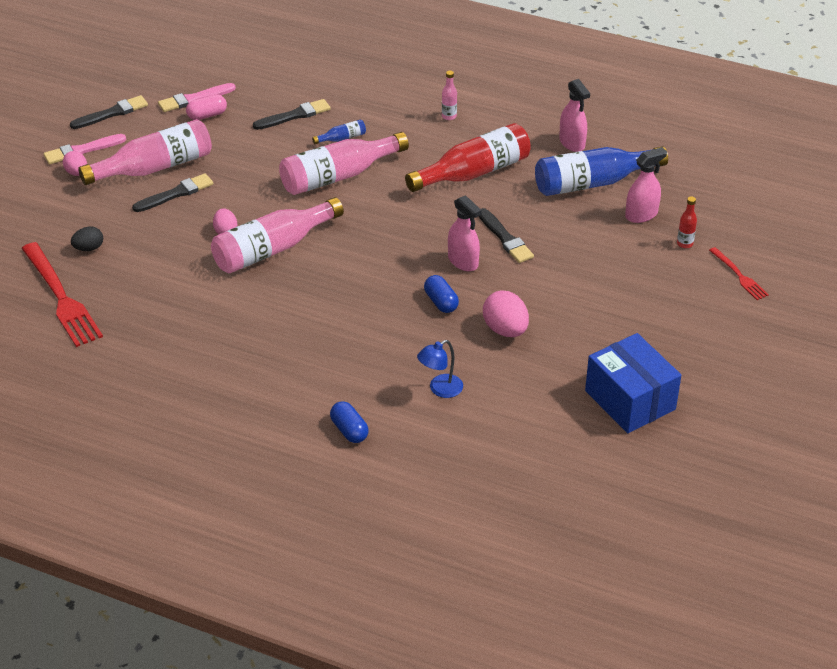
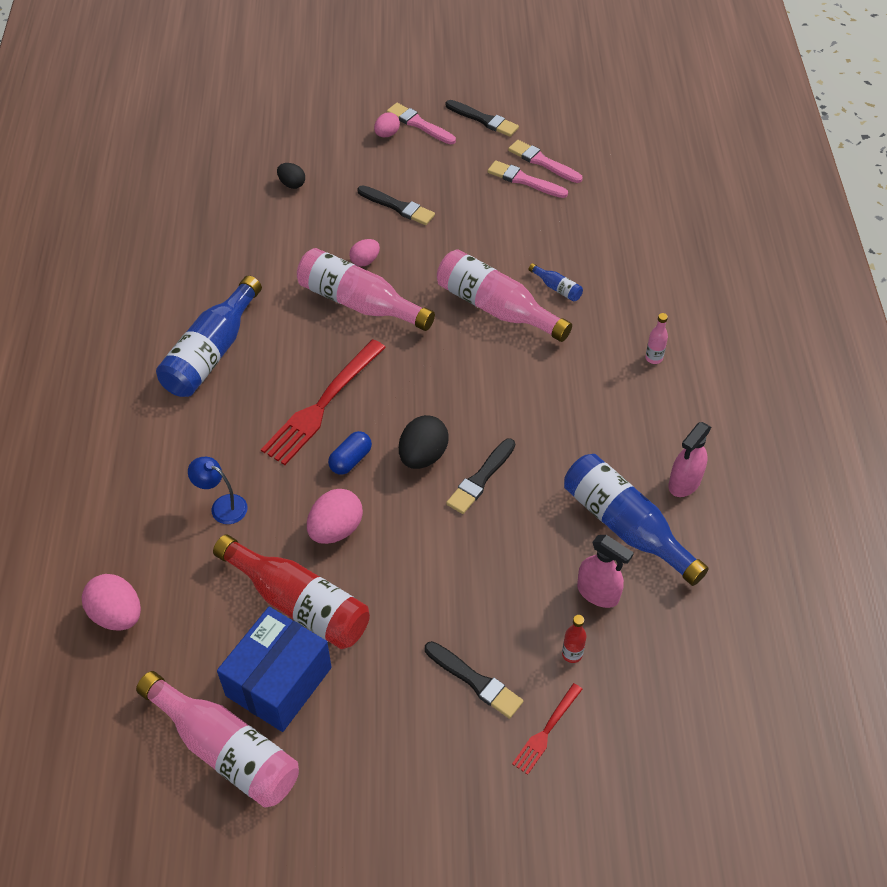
camera: 65 degrees right, 10 degrees up
red fork [21,242,103,347] -> red fork moved to [261,339,386,465]
pink bottle [78,119,212,185] -> pink bottle moved to [136,671,299,808]
pink capsule [186,94,227,120] -> pink brush [488,160,568,198]
black brush [253,99,331,130] -> black brush moved to [425,641,523,719]
blue capsule [330,401,369,443] -> none
red bottle [405,123,531,192] -> red bottle moved to [213,534,370,649]
pink spray bottle [448,195,482,271] -> black egg [399,415,449,469]
none -> pink egg [82,574,141,631]
none -> blue bottle [156,276,262,397]

